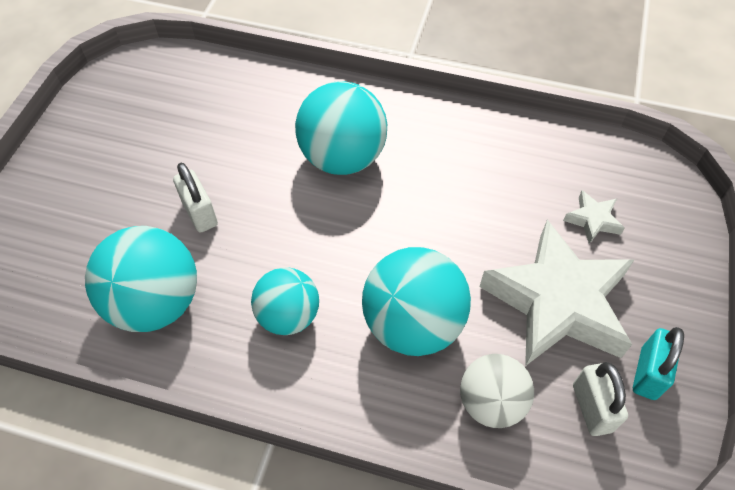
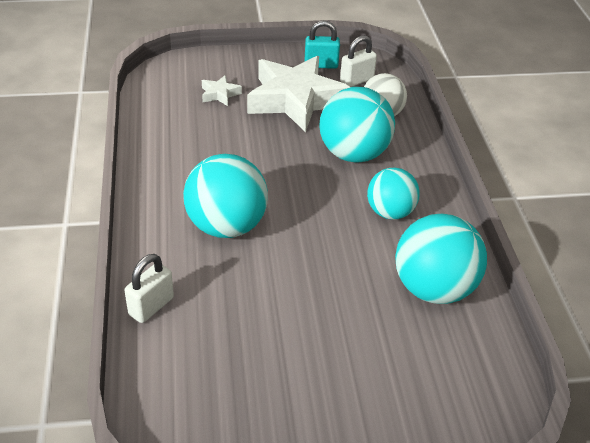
camera: 115 degrees left, 15 degrees down
white padlock [173,163,218,233] -> white padlock moved to [124,254,174,323]

